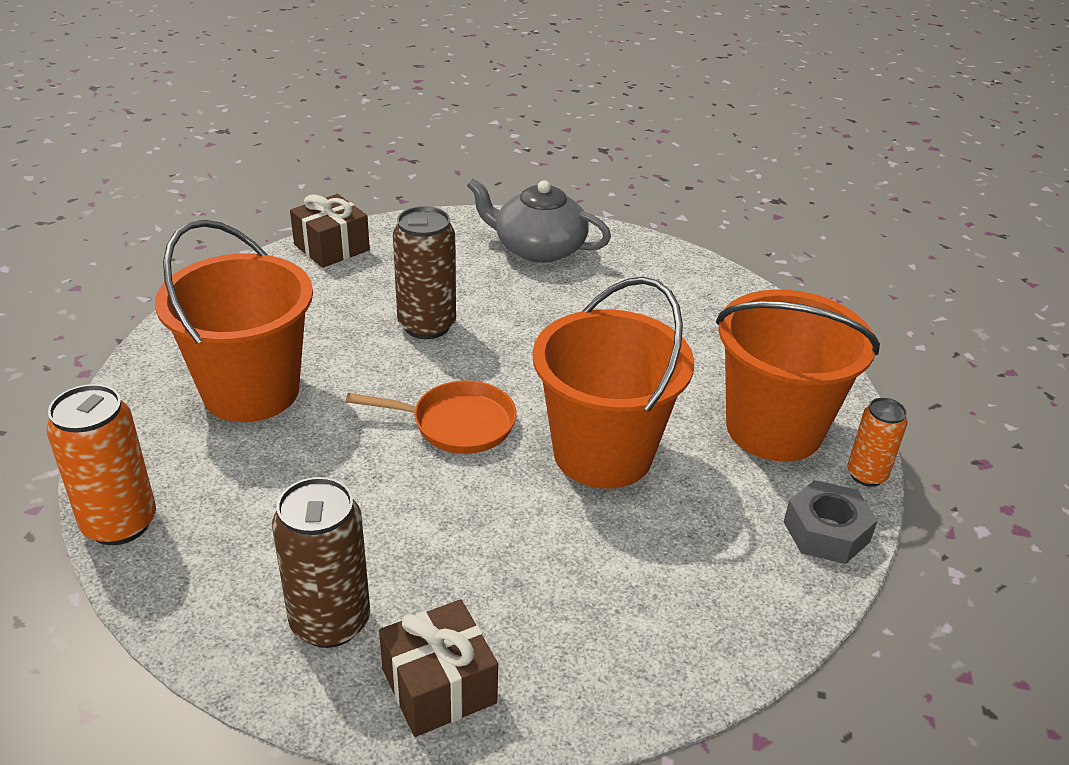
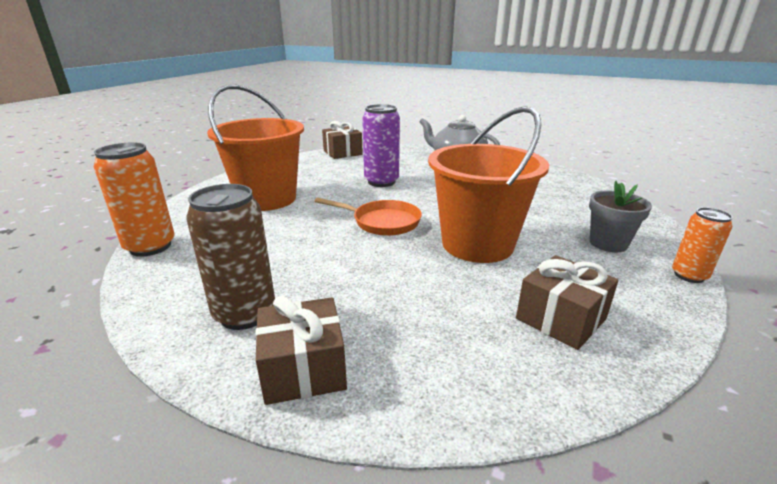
camera: 15 degrees right, 10 degrees down
brown can [393,206,456,339] -> purple can [362,104,400,187]
orange bucket [716,289,880,462] -> grey flower pot [589,181,652,252]
grey nut [784,480,878,564] -> none
none -> brown gift [516,255,619,350]

